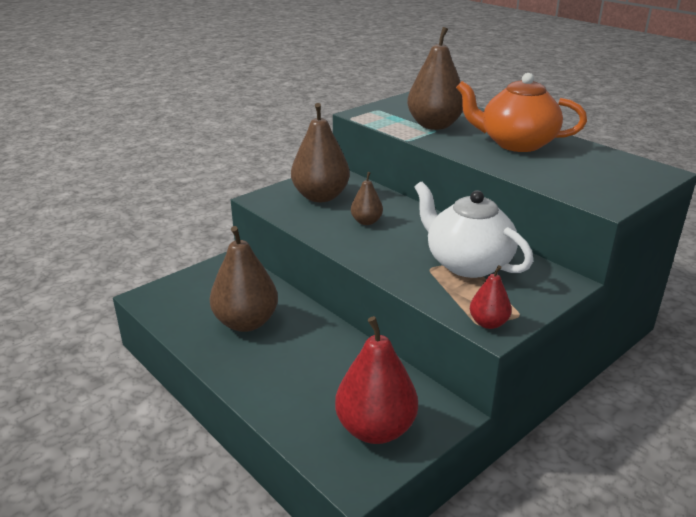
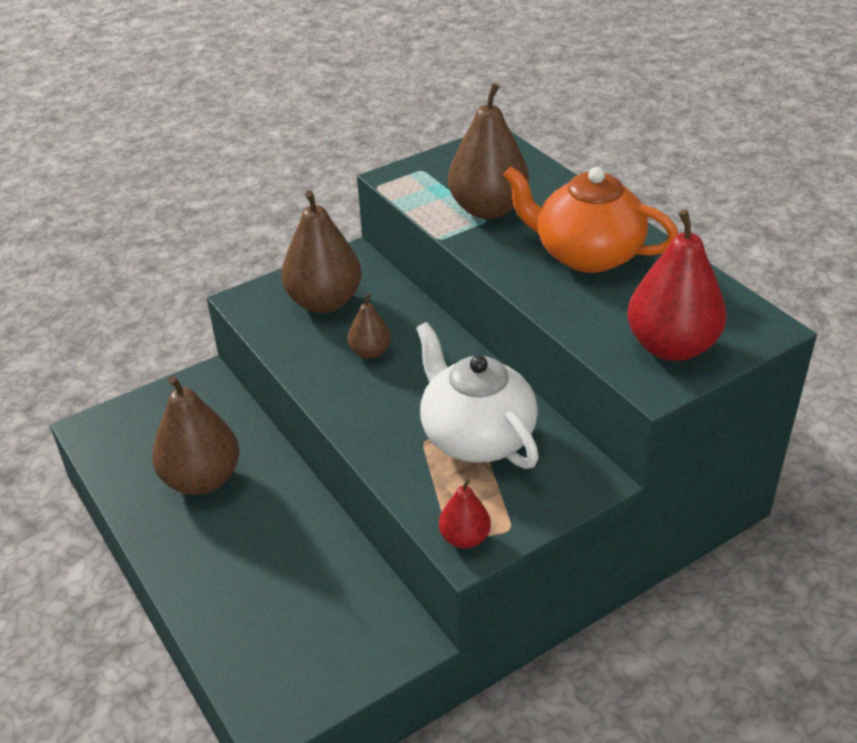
camera: 10 degrees right, 10 degrees up
red pear [335,316,418,444] -> red pear moved to [627,209,727,361]

